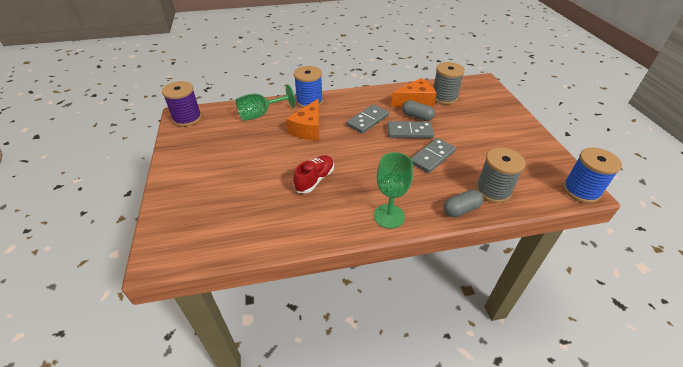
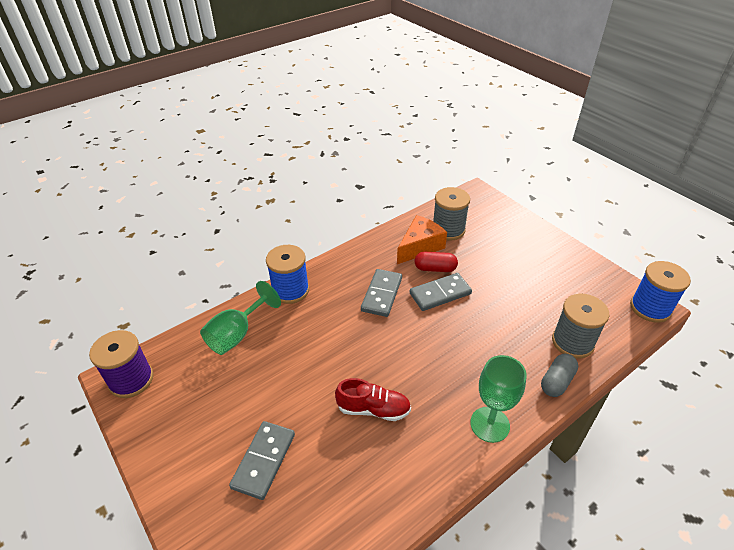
camera: 25 degrees left, 0 degrees up
orange cheese [286,99,319,140] -> none
red shoe [293,155,334,193] -> red shoe turned 90 degrees clockwise [335,378,411,421]
grey capsule [402,100,435,121] -> red capsule [414,252,458,272]
grey domino [411,138,456,173] -> grey domino moved to [229,421,295,500]

